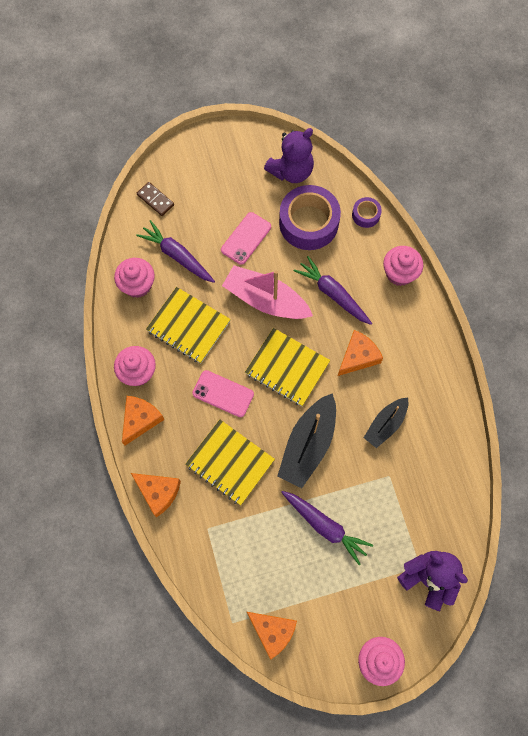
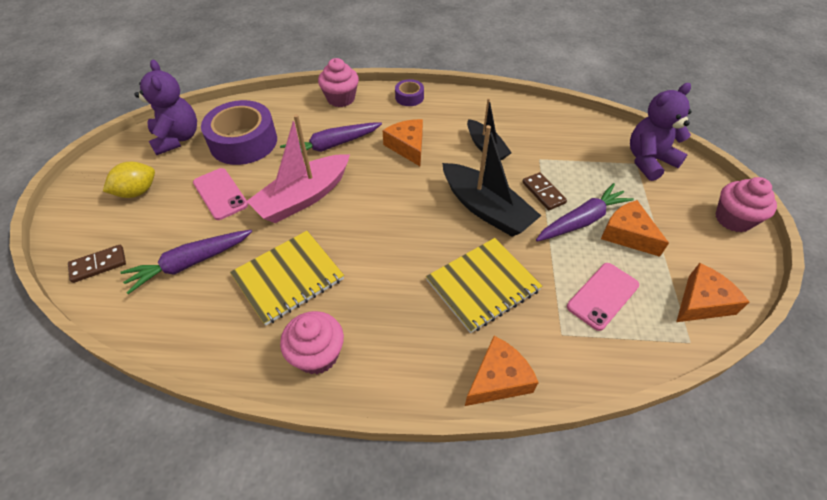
camera: 70 degrees left, 20 degrees down
pink cupcake [114,258,155,298] -> none
orange cheese [122,396,164,446] -> orange cheese moved to [601,200,669,257]
pink phone [192,370,254,417] -> pink phone moved to [567,263,639,331]
yellow notebook [245,328,330,406] -> none
purple tape [352,197,382,228] -> purple tape moved to [395,79,424,106]
none -> yellow lemon [103,162,155,198]
none -> brown domino [522,172,567,210]

